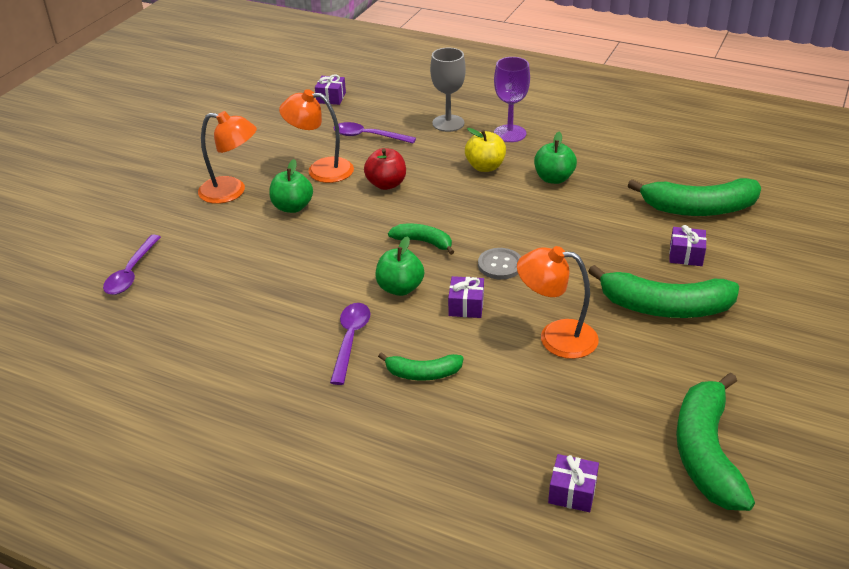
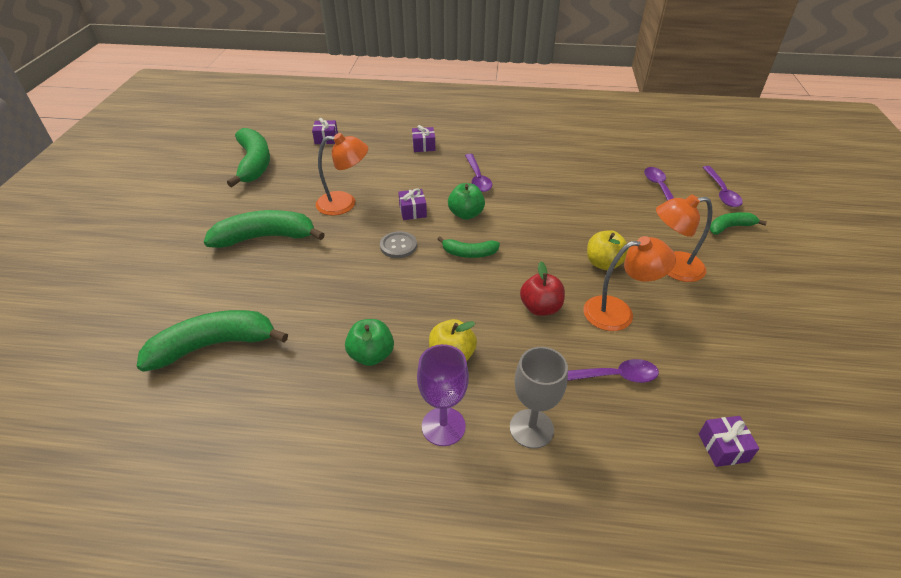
camera: 160 degrees right, 5 degrees up
green apple [269,159,313,213] -> yellow apple [587,230,629,270]
green banana [378,352,463,381] -> green banana moved to [710,212,767,234]
purple gift [669,225,707,266] -> purple gift moved to [412,125,435,152]
none -> purple spoon [703,166,743,207]

